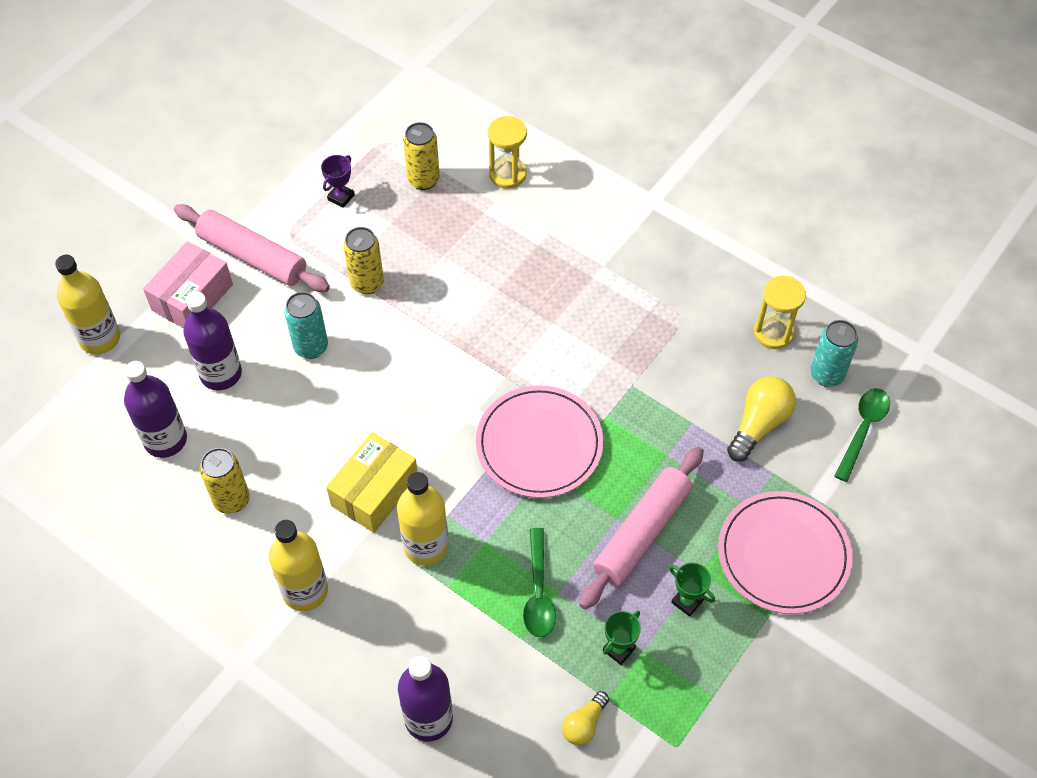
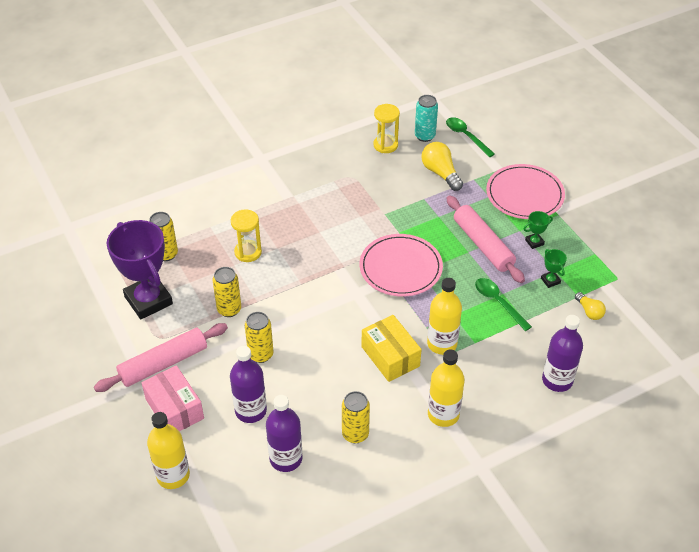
camera: 65 degrees left, 10 degrees down
turquoise can [284,292,328,359] -> yellow can [245,312,273,363]
purple trophy [321,155,355,208] -> purple trophy [107,220,173,319], size x2.46
yellow hourglass [488,116,527,189] -> yellow hourglass moved to [231,209,262,262]
green spoon [523,528,556,638] -> green spoon turned 150 degrees counterclockwise [475,278,532,331]

